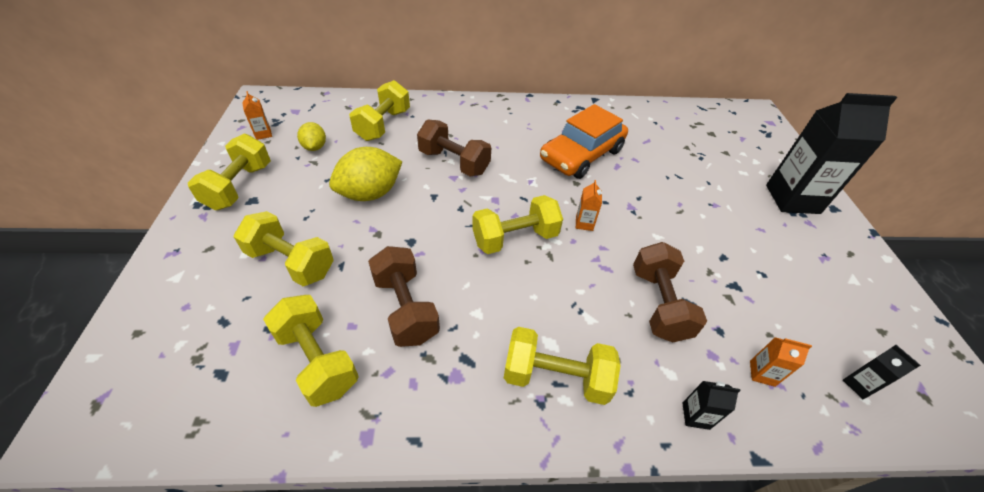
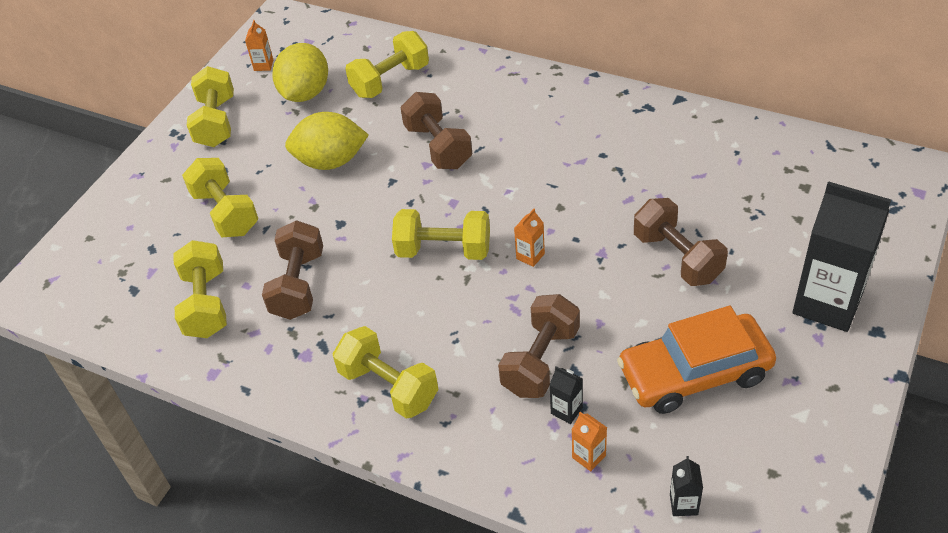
camera: 35 degrees right, 0 degrees up
yellow dumbbell [188,134,271,210] -> yellow dumbbell turned 45 degrees counterclockwise [187,66,234,147]
yellow lemon [297,122,326,151] -> yellow lemon [272,43,328,102], size x1.79
orange car [540,104,628,179] -> orange car moved to [617,306,776,414]
black carton [682,381,741,430] -> black carton moved to [550,366,583,424]
none -> brown dumbbell [634,198,728,286]

